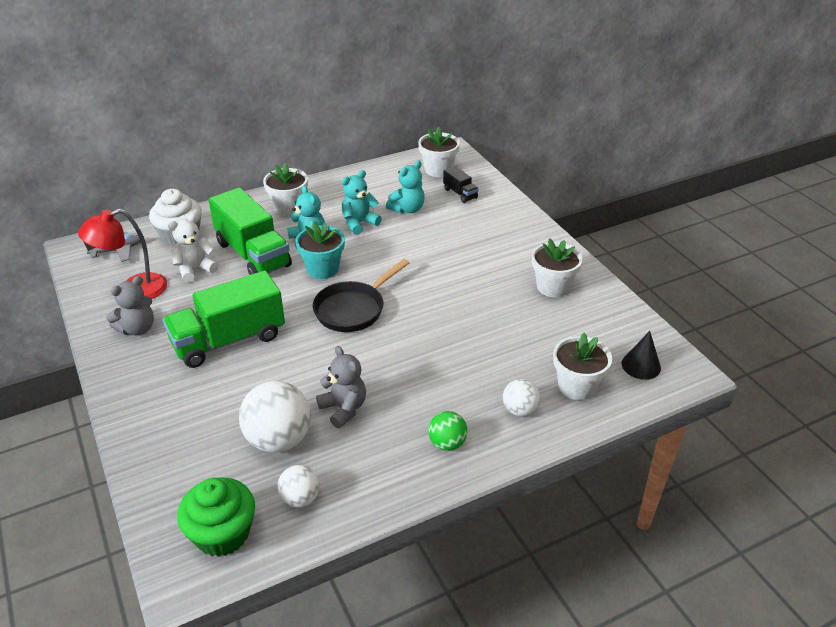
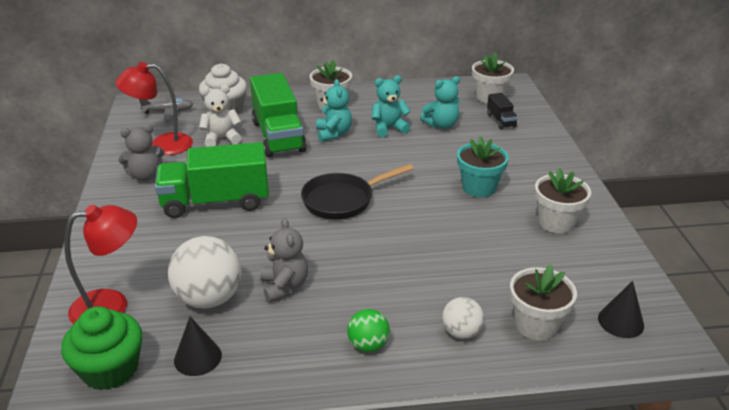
camera: 20 degrees right, 5 degrees down
white ball [277,465,320,508] -> black cone [174,317,222,376]
turquoise flower pot [296,221,345,279] -> turquoise flower pot moved to [457,136,509,197]
none -> red lamp [64,205,137,324]

